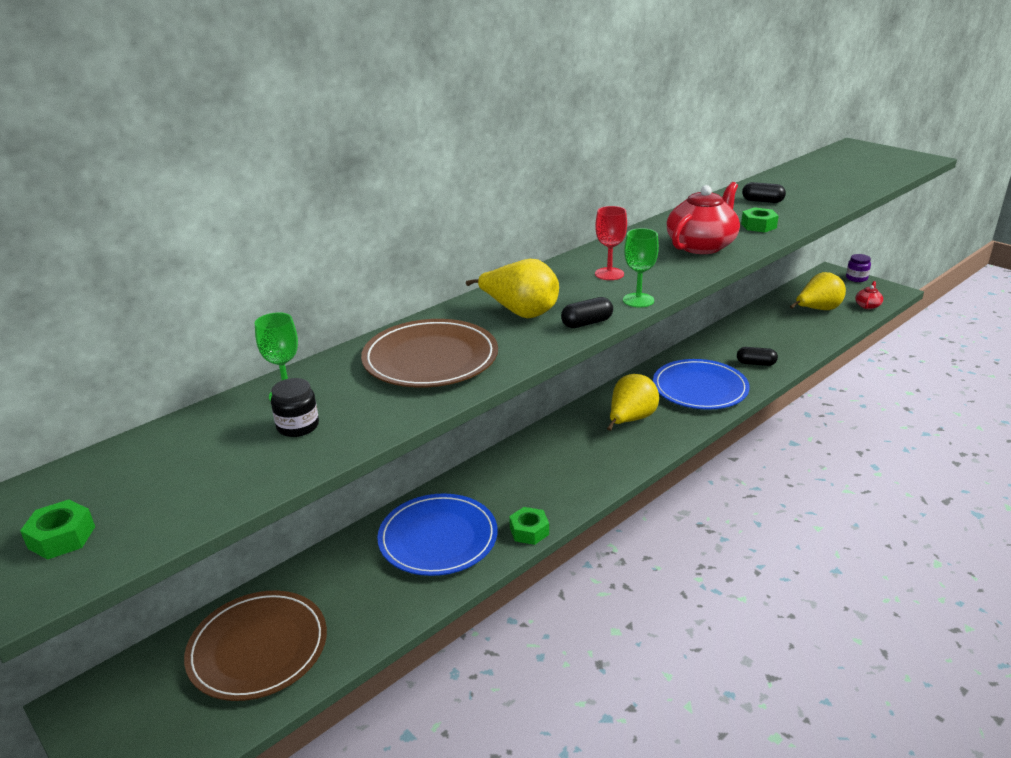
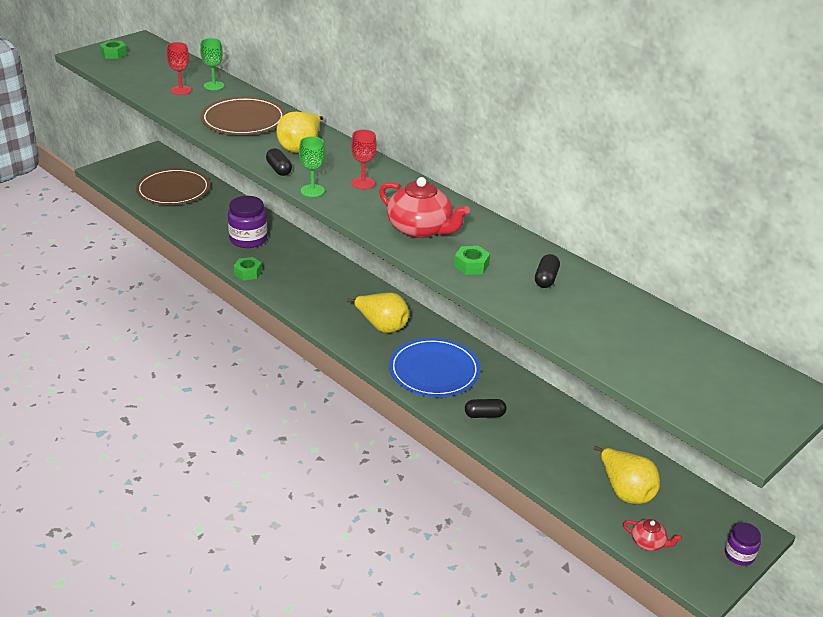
camera: 85 degrees right, 5 degrees up
black jar [271,378,319,437] -> red goblet [166,42,192,95]
blue plate [377,493,498,576] -> purple jar [228,196,267,248]
black capsule [737,347,778,366] -> black capsule turned 75 degrees clockwise [465,399,506,418]

